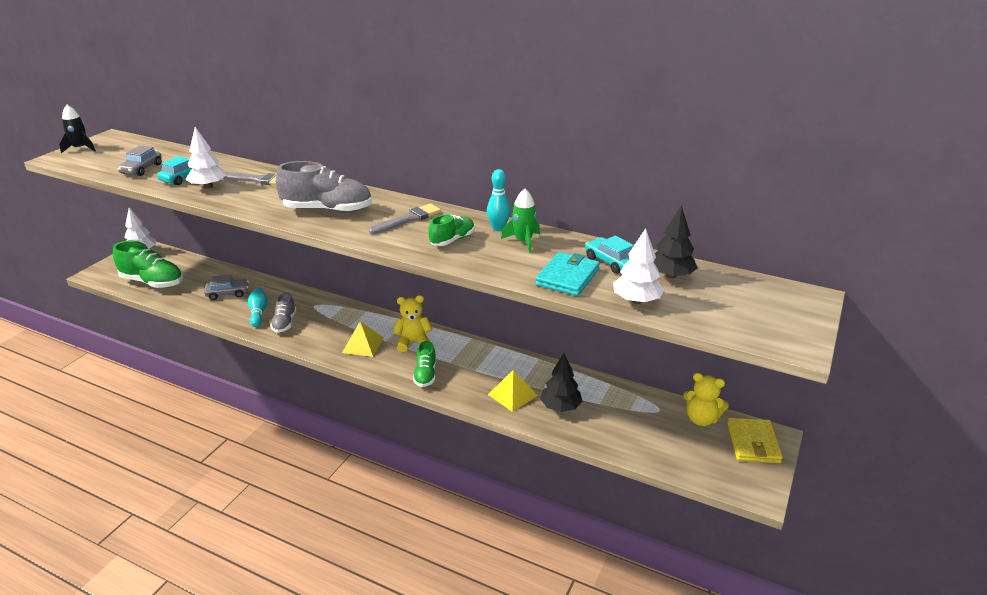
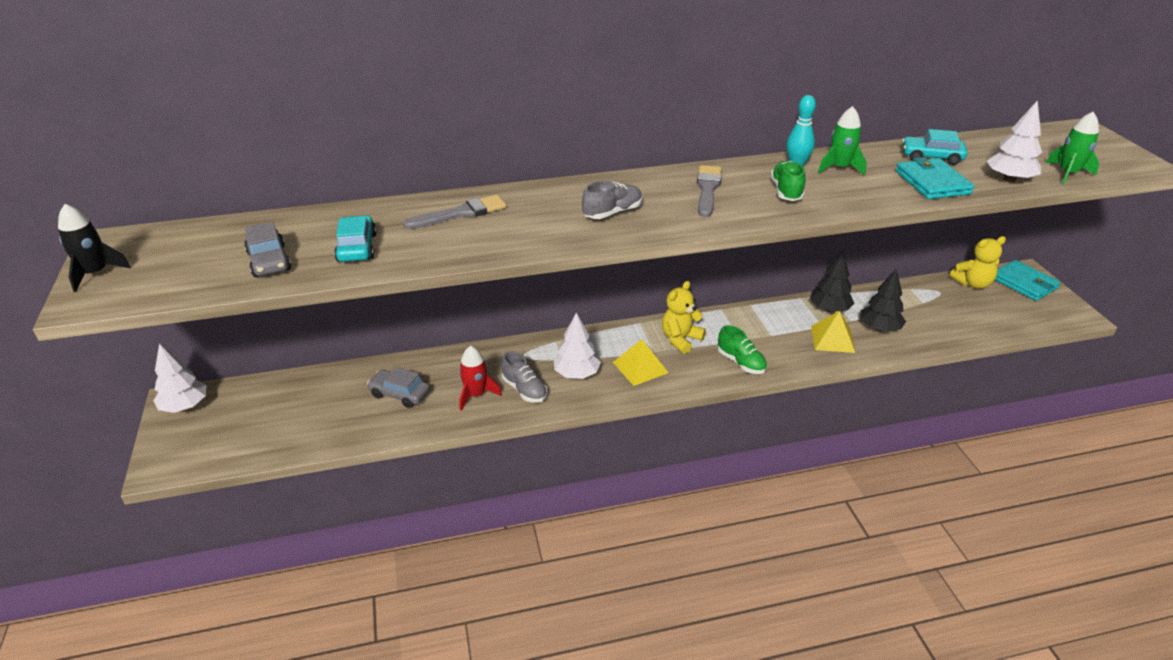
camera: 40 degrees left, 5 degrees up
green shoe [113,241,183,288] -> none
white tree [185,127,226,189] -> white tree moved to [554,313,601,379]
grey car [204,274,249,300] -> grey car turned 105 degrees counterclockwise [367,367,430,408]
turquoise bowling pin [248,287,268,327] -> red rocket [459,346,502,411]
grey shoe [276,161,372,213] -> grey shoe [582,180,642,219], size x0.57
black tree [653,205,698,279] -> black tree moved to [810,251,854,312]
yellow wallet [727,418,783,463] -> turquoise wallet [995,260,1060,301]
none -> green rocket [1046,112,1099,184]

